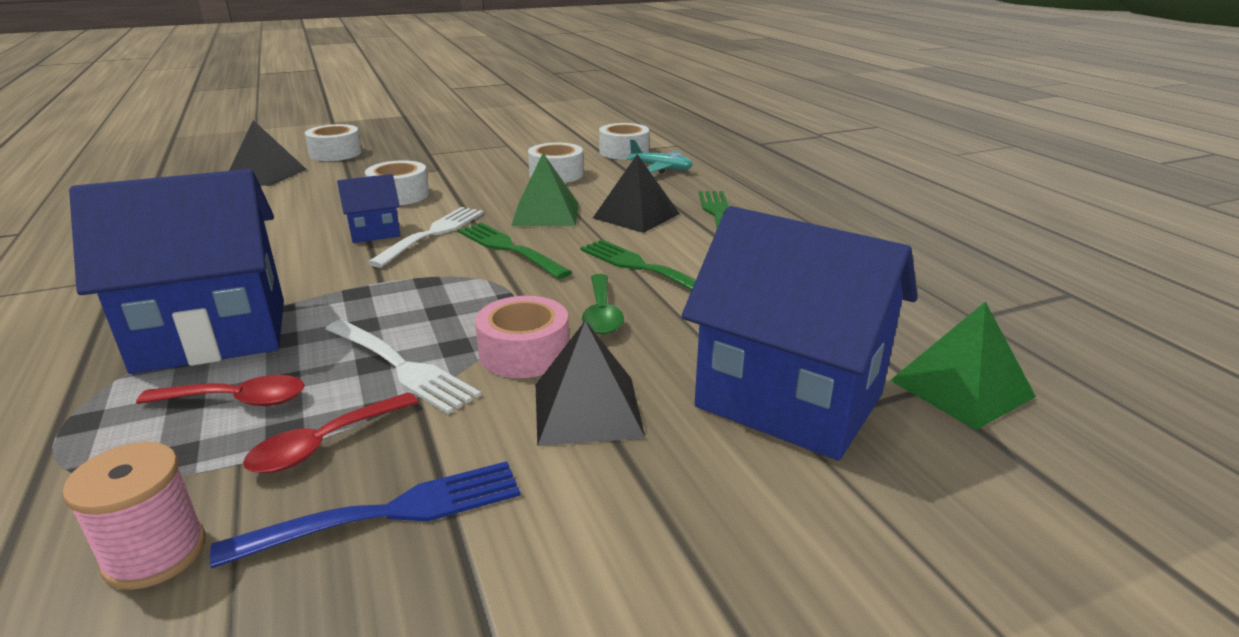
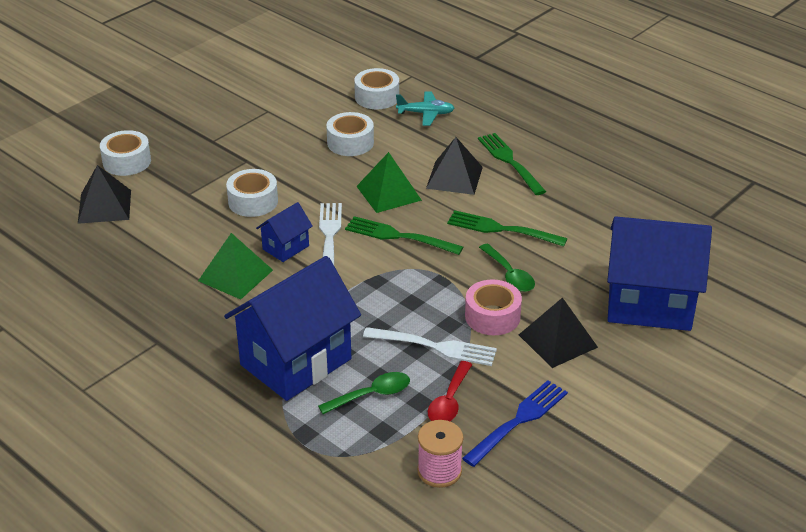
camera: 25 degrees left, 10 degrees up
red spoon [136,375,304,406] -> green spoon [318,372,410,414]
green pyramid [890,301,1036,430] -> green pyramid moved to [198,233,273,300]

